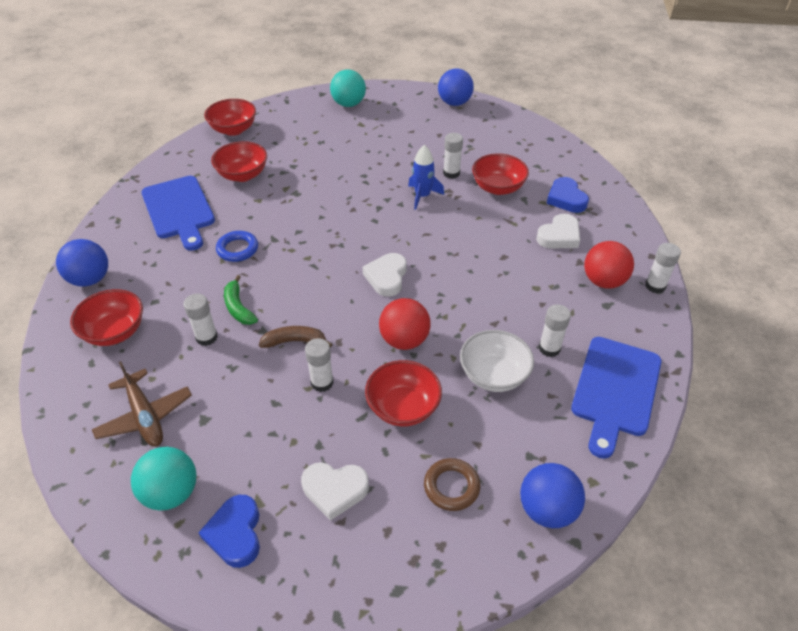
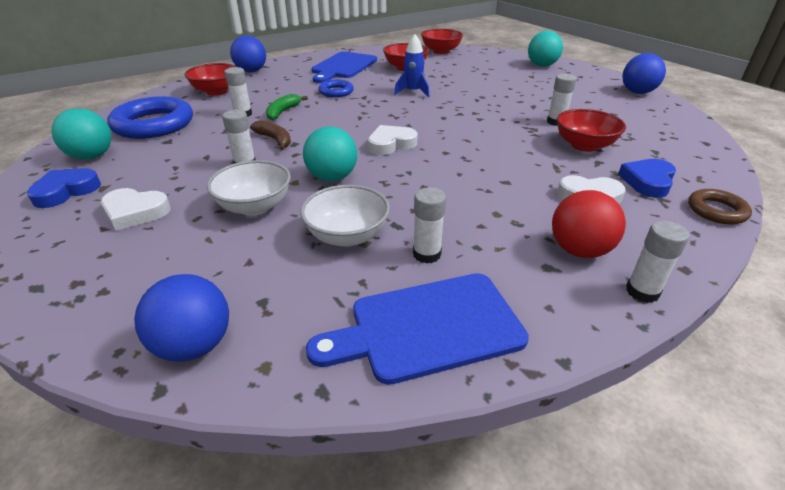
camera: 50 degrees right, 10 degrees down
brown plane [92,361,192,447] -> blue ring [107,96,193,139]
white heart [301,462,369,521] -> white heart turned 45 degrees counterclockwise [101,188,171,231]
red bowl [365,360,442,426] -> white bowl [207,160,291,216]
red ball [379,298,431,350] -> turquoise ball [303,126,357,181]
blue rocket [408,145,444,210] -> blue rocket moved to [394,34,430,97]
brown ring [424,458,481,511] -> brown ring moved to [688,189,752,225]

